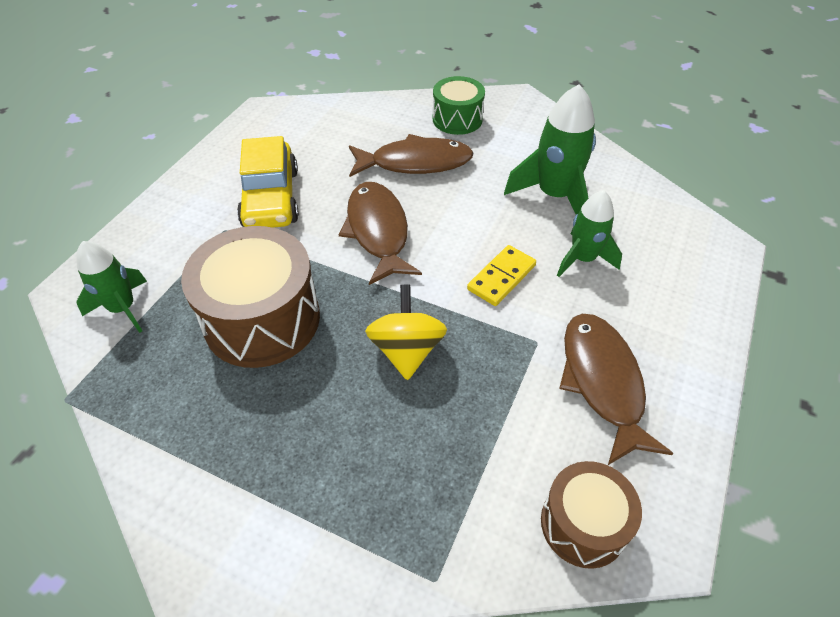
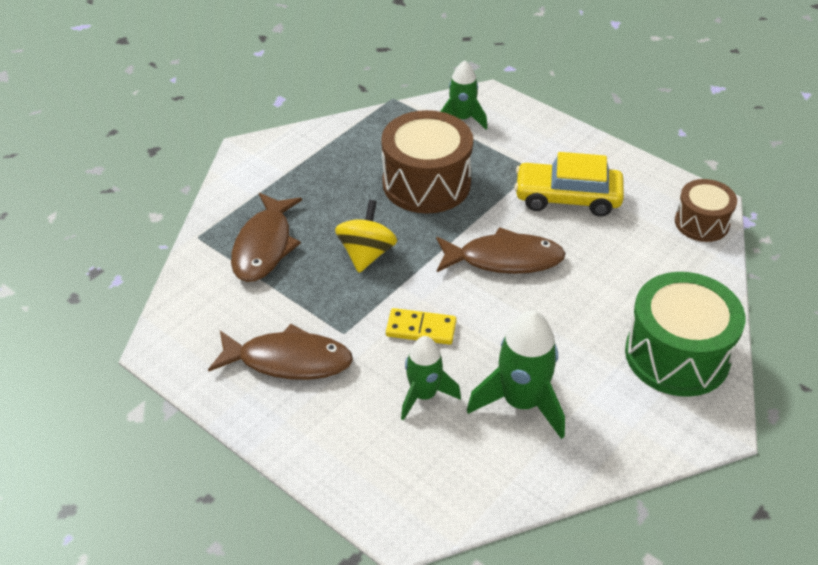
camera: 105 degrees right, 5 degrees down
brown fish [349,134,474,177] -> brown fish moved to [231,193,302,282]
yellow spinning top [365,285,447,380] -> yellow spinning top turned 90 degrees counterclockwise [335,200,397,273]
green drum [433,76,485,135] -> green drum [625,272,745,397], size x1.71
yellow domino [467,245,536,306] -> yellow domino turned 45 degrees counterclockwise [386,308,457,345]
brown drum [541,461,642,569] -> brown drum moved to [675,179,737,242]

